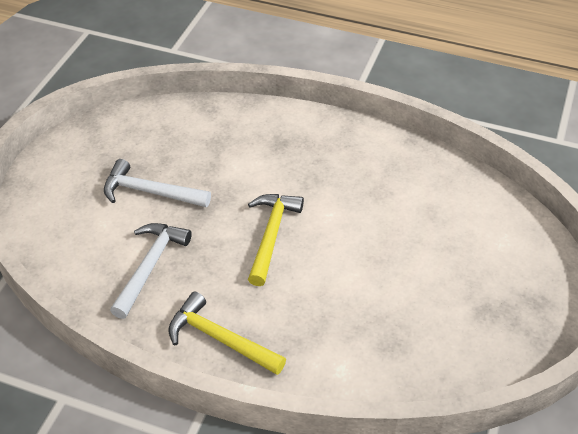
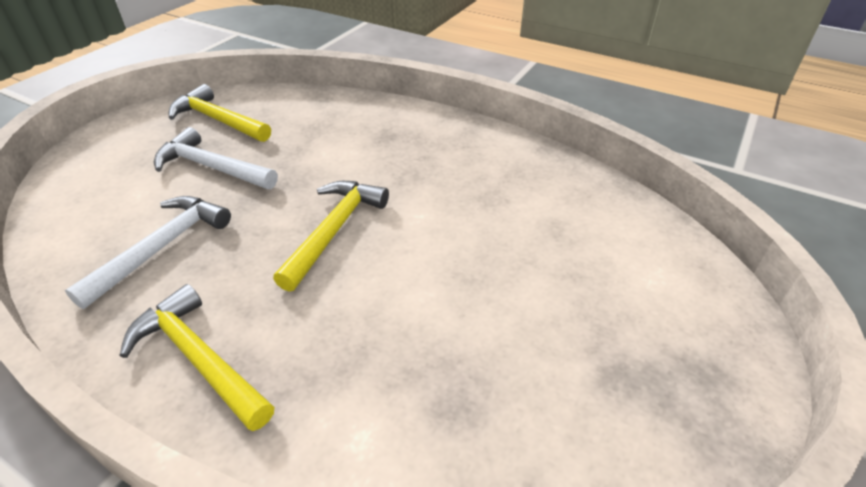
camera: 10 degrees right, 5 degrees down
none -> yellow hammer [168,84,271,142]

